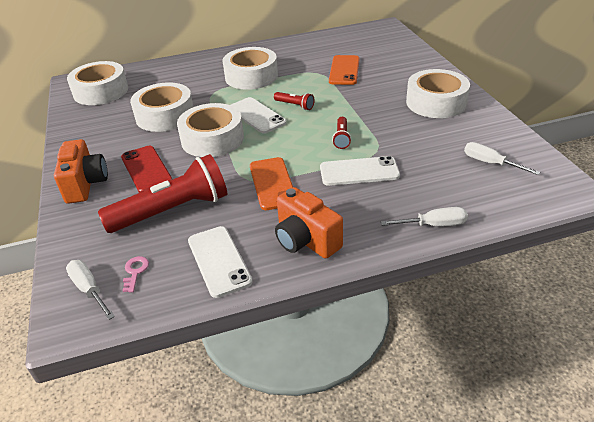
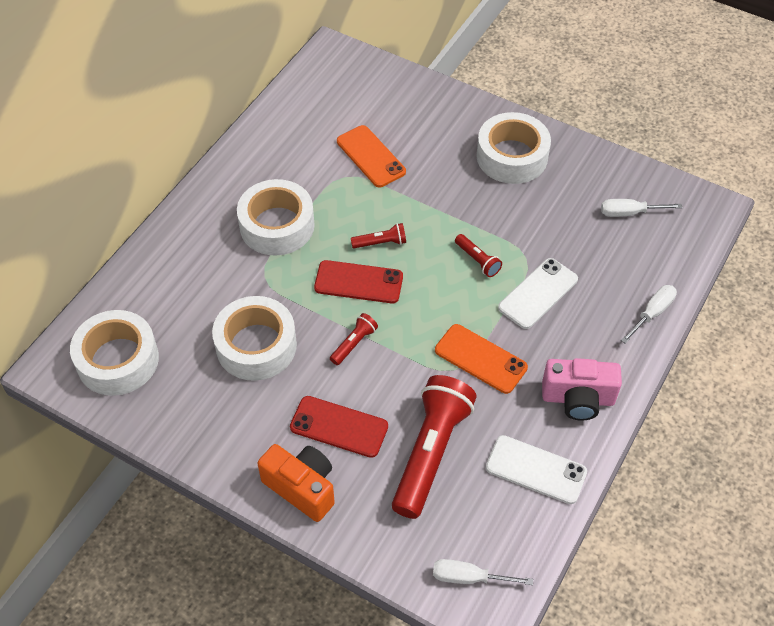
camera: 45 degrees left, 15 degrees up
pink key [123,256,149,293] -> none
white tape [177,103,244,157] -> red flashlight [330,313,378,365]
white phone [231,97,287,134] -> red phone [314,260,403,303]
orange camera [275,187,343,259] -> pink camera [542,358,622,420]

